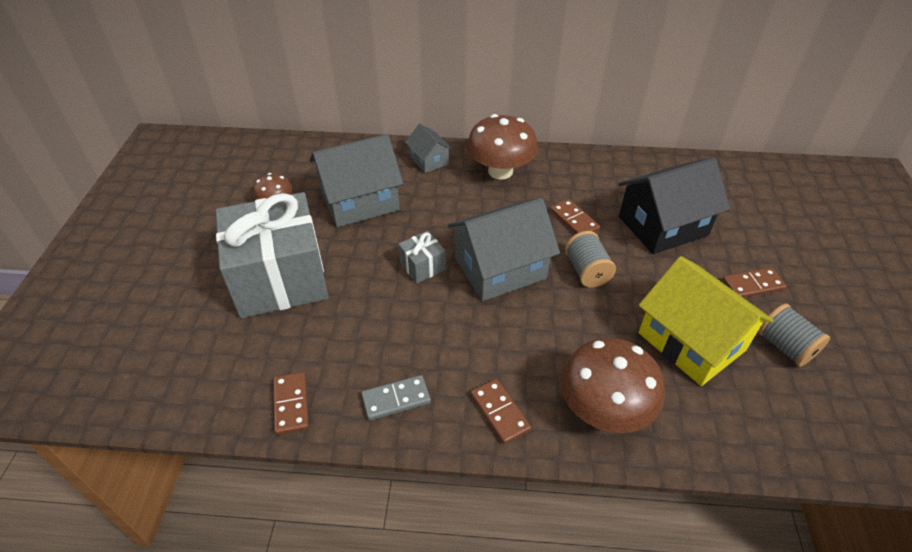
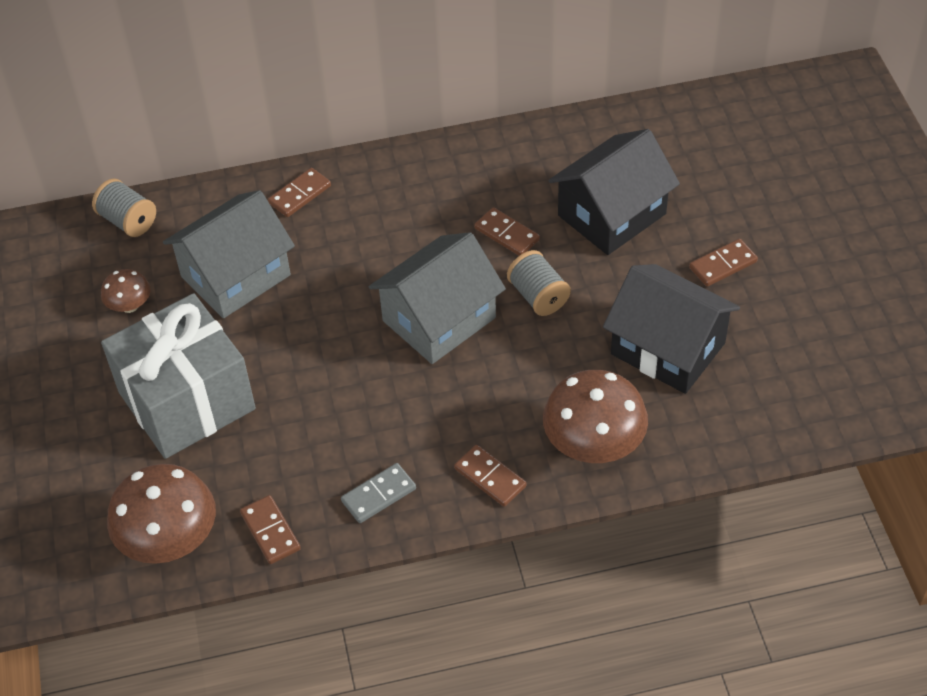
camera: 15 degrees left, 5 degrees up
grey gift [398,231,446,283] -> none
grey house [405,124,453,173] -> brown domino [268,168,331,217]
brown mushroom [467,114,538,180] -> brown mushroom moved to [107,464,216,564]
yellow house [638,256,774,386] -> black house [603,264,740,394]
grey spool [758,303,830,367] -> grey spool moved to [92,179,156,237]

